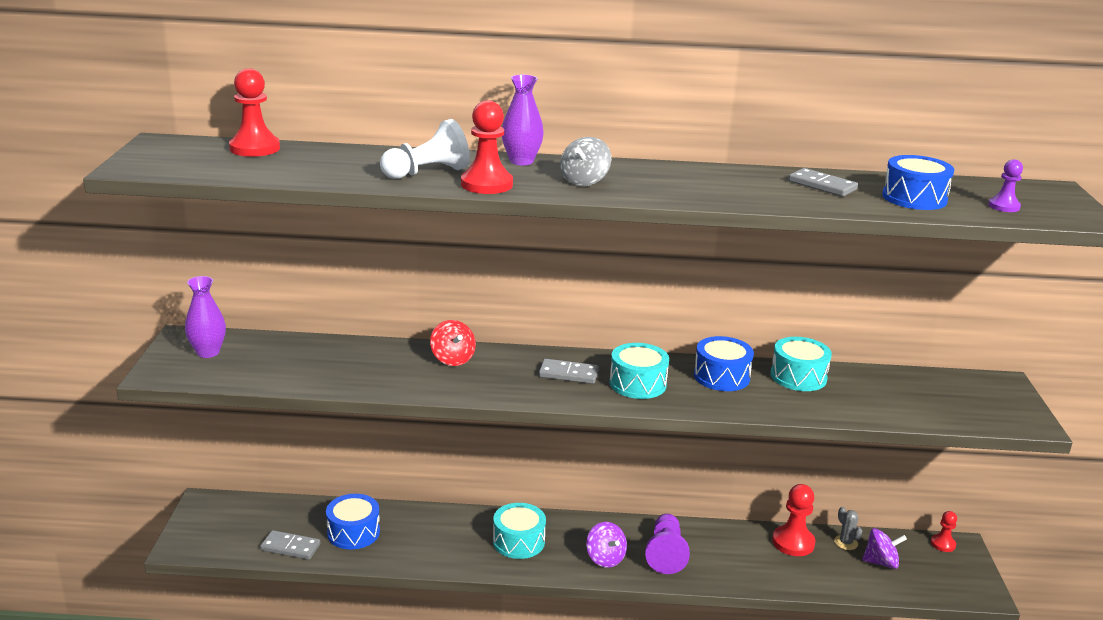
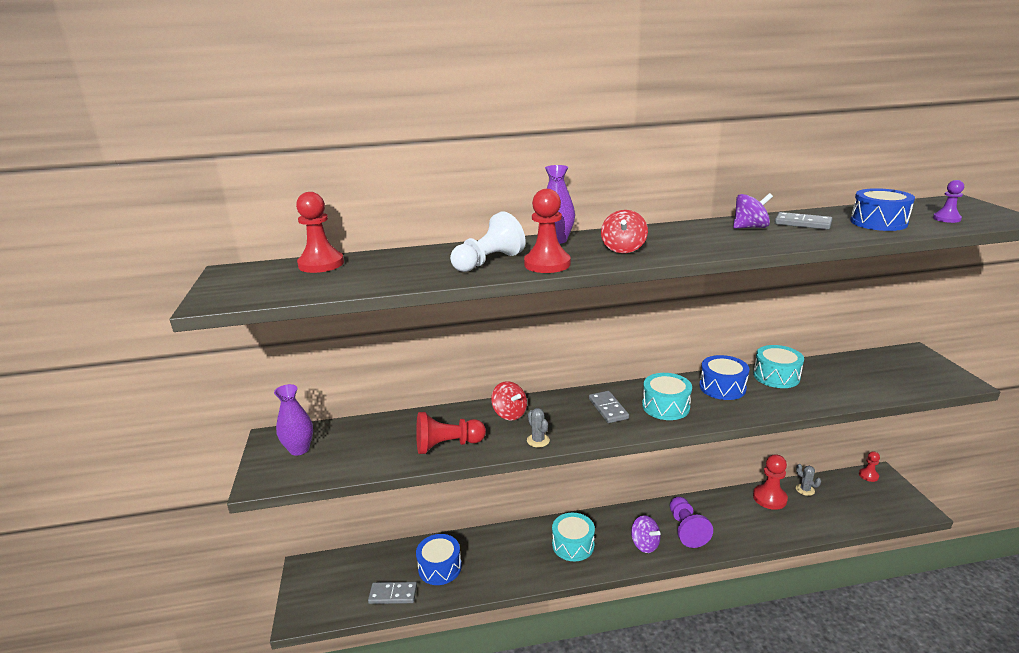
camera: 10 degrees left, 0 degrees up
grey domino [539,359,599,384] -> grey domino turned 75 degrees clockwise [589,391,629,423]
grey spinning top [560,137,611,186] -> red spinning top [601,210,648,253]
purple spinning top [862,528,907,569] -> purple spinning top moved to [733,193,773,229]
none -> red pawn [416,412,486,454]
none -> grey cactus [527,408,550,448]

